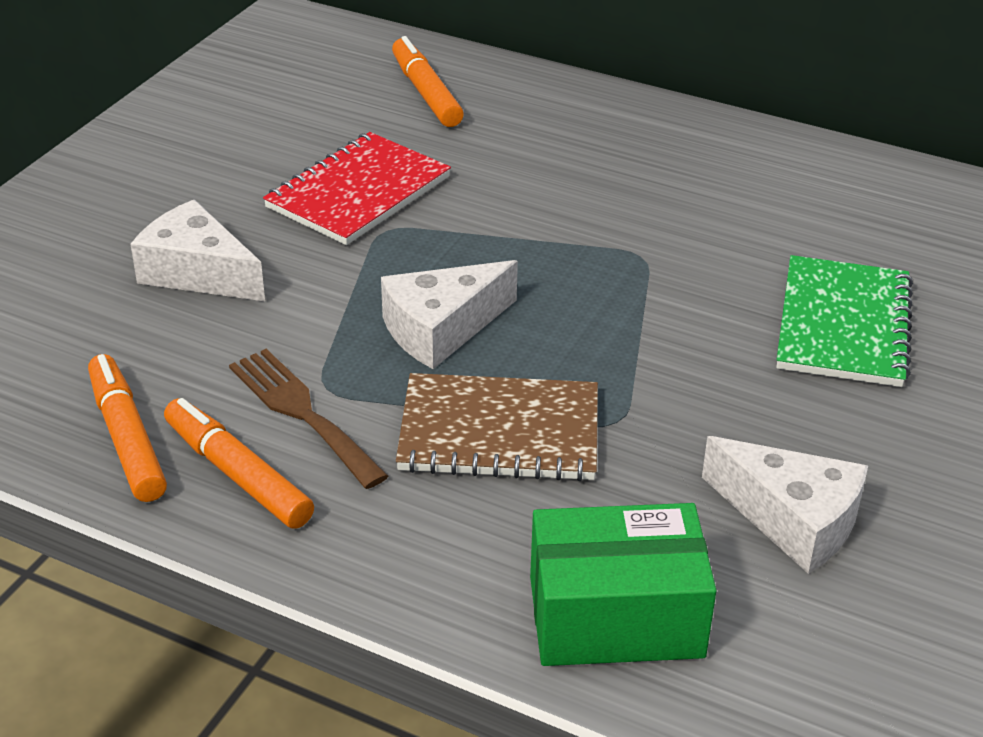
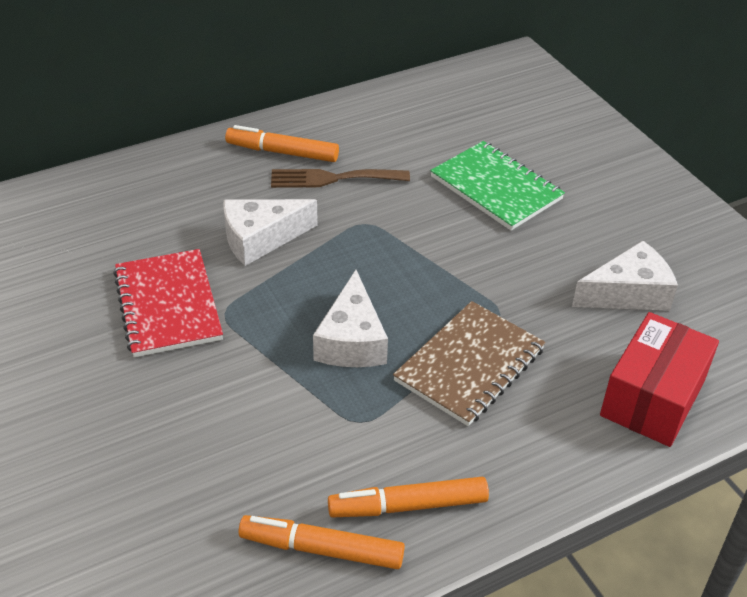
camera: 55 degrees left, 5 degrees up
white cheese [130,200,265,301] -> white cheese moved to [224,199,318,266]
brown fork [229,349,388,489] -> brown fork moved to [271,169,410,188]
orange marker [392,36,464,127] -> orange marker moved to [225,125,339,162]
green box [530,503,717,666] -> red box [600,312,719,447]

